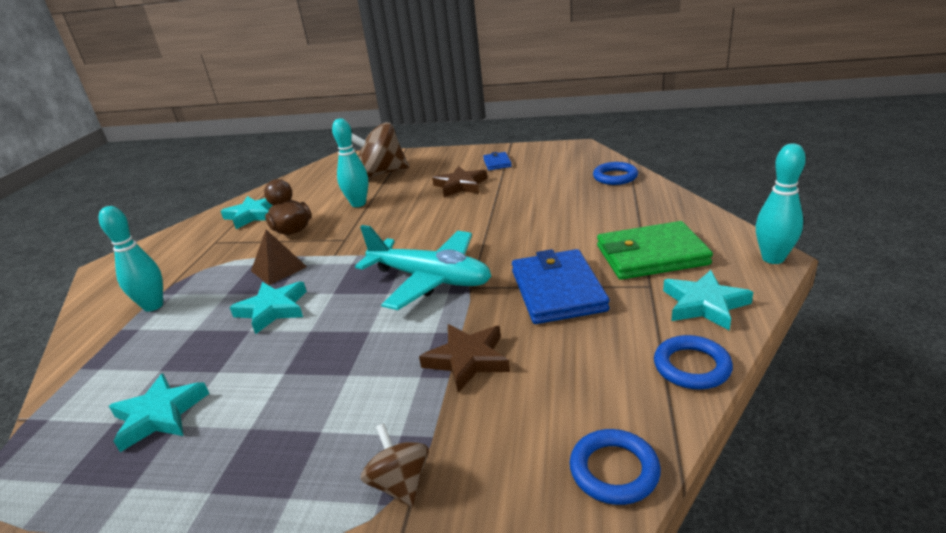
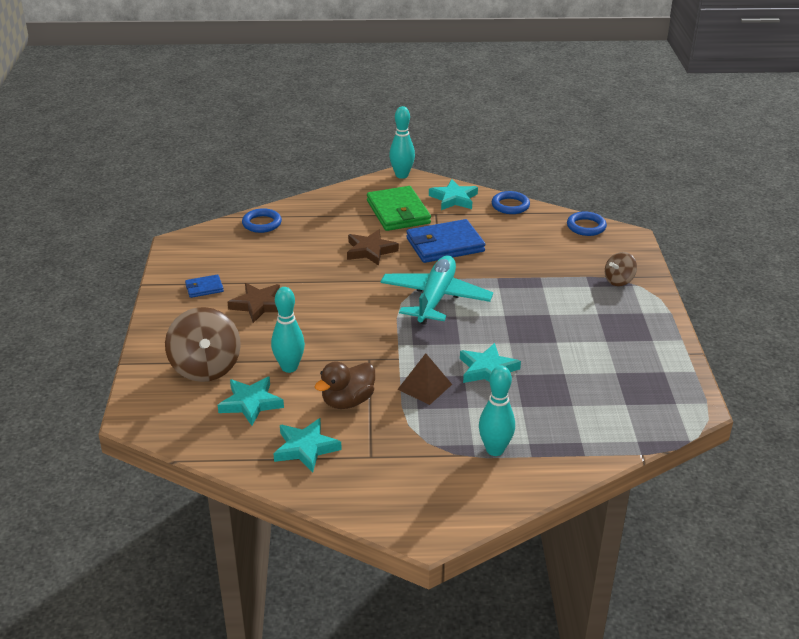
camera: 105 degrees left, 5 degrees up
turquoise star [109,373,209,452] -> turquoise star moved to [218,377,284,426]
brown star [419,324,510,393] -> brown star moved to [347,229,399,266]

